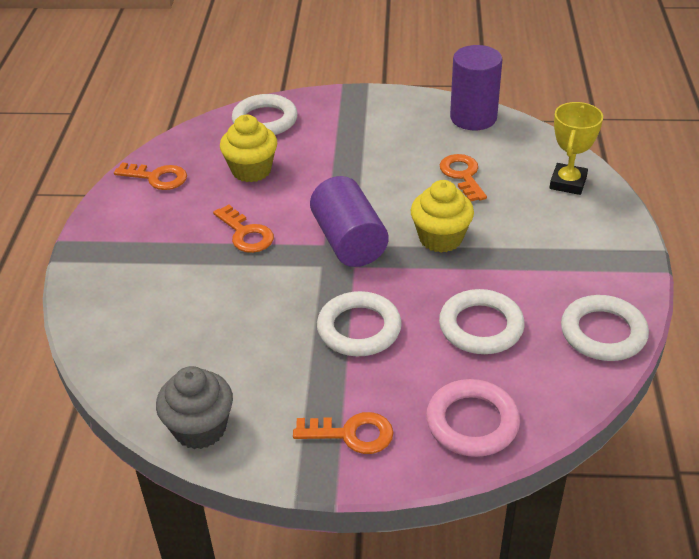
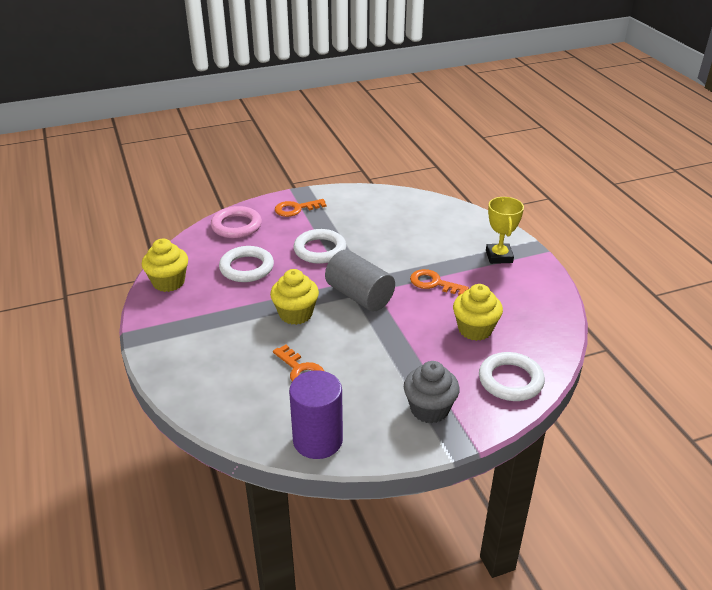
camera: 155 degrees right, 5 degrees down
orange key [114,162,187,190] -> none
grey cupcake [156,366,233,449] -> grey cupcake moved to [404,361,460,423]
purple cylinder [310,176,388,267] -> grey cylinder [325,250,395,311]
yellow trophy [550,102,603,195] -> yellow trophy moved to [486,197,524,264]
white ring [561,295,649,361] -> yellow cupcake [142,239,188,292]

